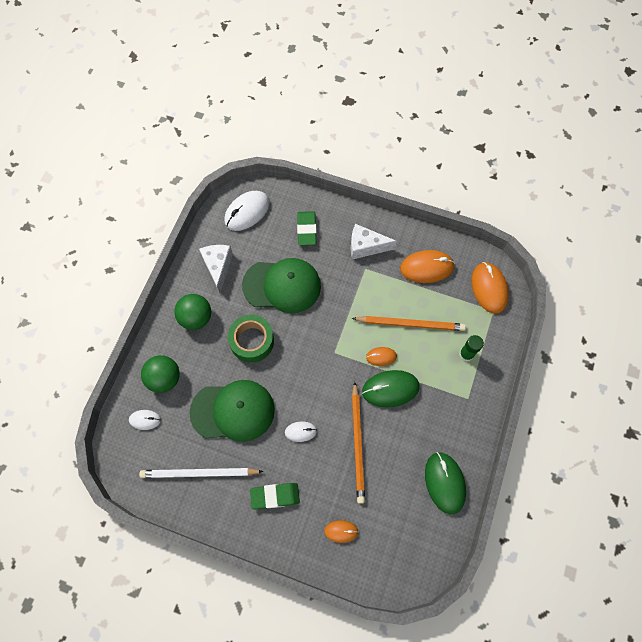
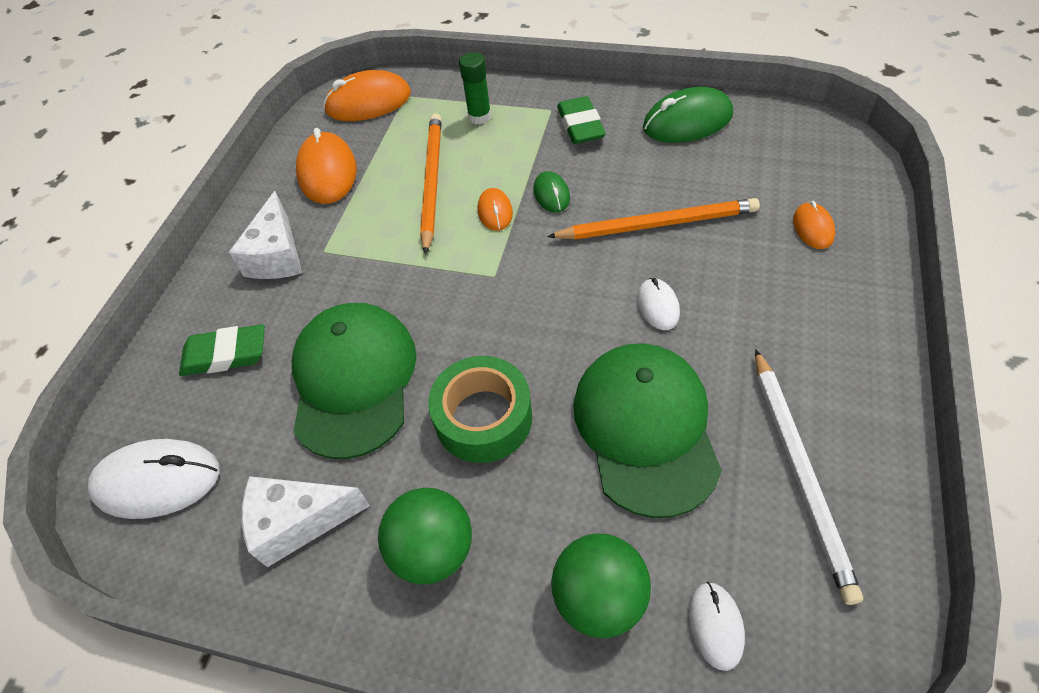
camera: 90 degrees left, 15 degrees down
white mouse [224,191,270,231] -> white mouse turned 45 degrees counterclockwise [88,439,220,519]
green eraser [250,483,300,510] -> green eraser moved to [557,96,606,144]
green mouse [362,370,420,407] -> green mouse [533,171,570,213], size x0.54

